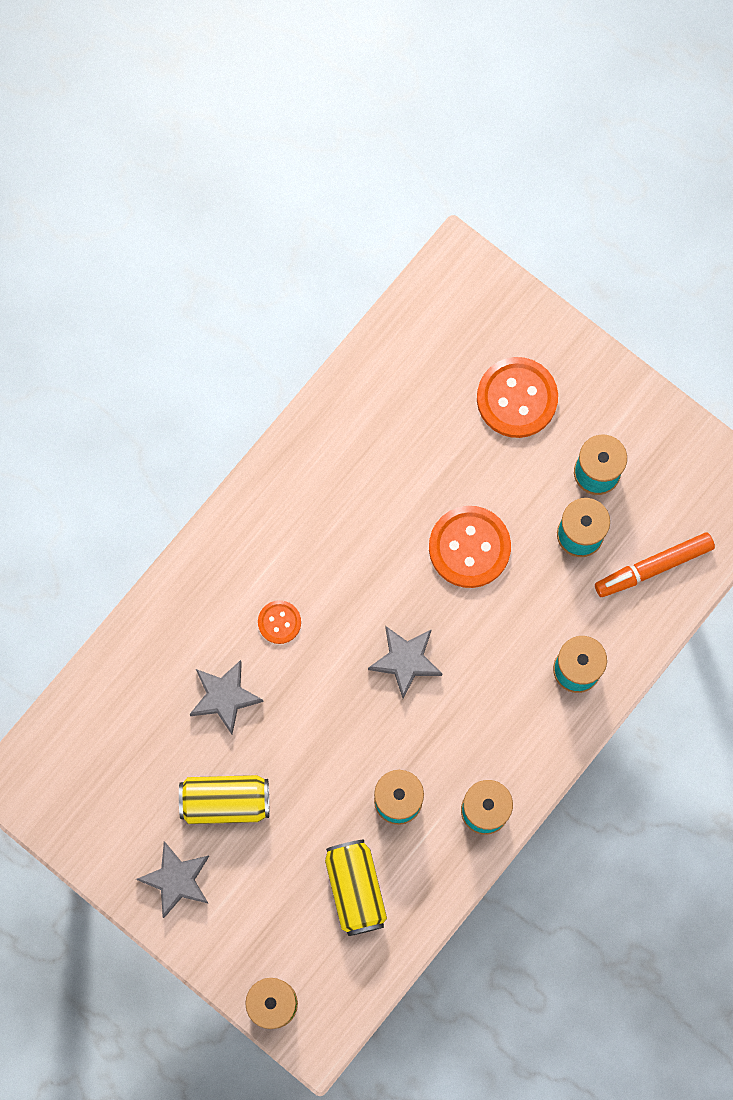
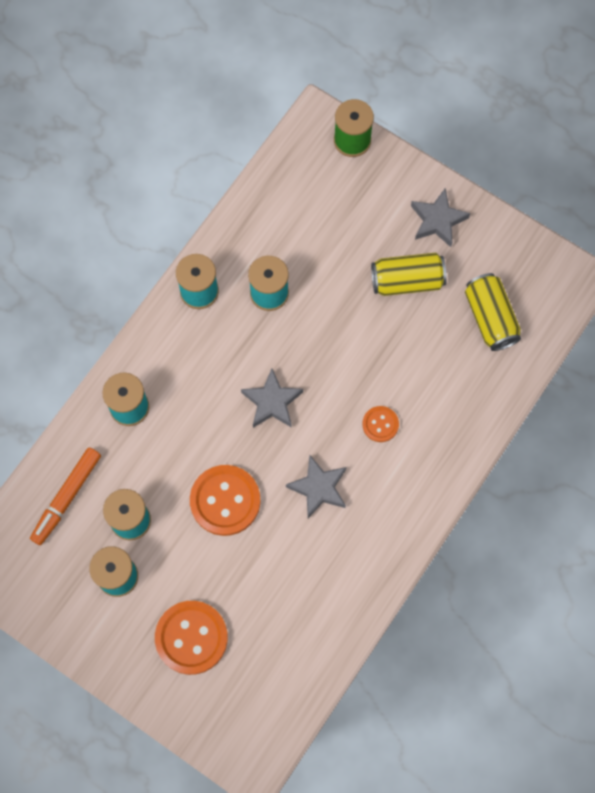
camera: 175 degrees right, 5 degrees down
grey star [189,660,264,735] -> grey star moved to [286,455,346,518]
yellow can [325,840,387,936] -> yellow can moved to [465,273,521,351]
orange marker [595,532,715,597] -> orange marker turned 150 degrees clockwise [30,447,101,545]

